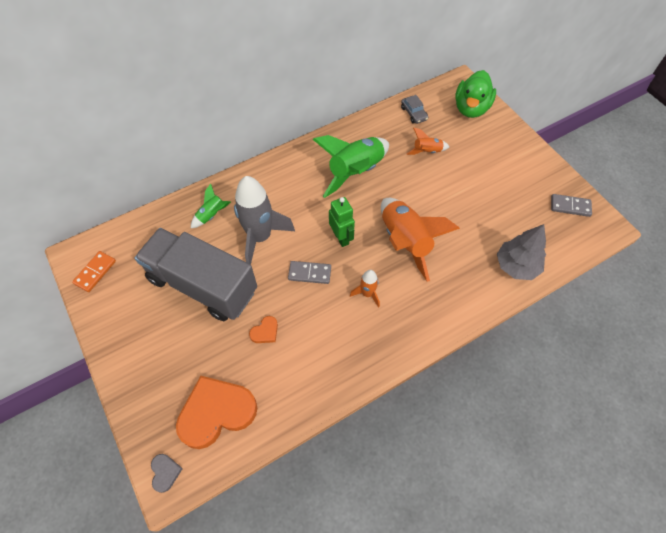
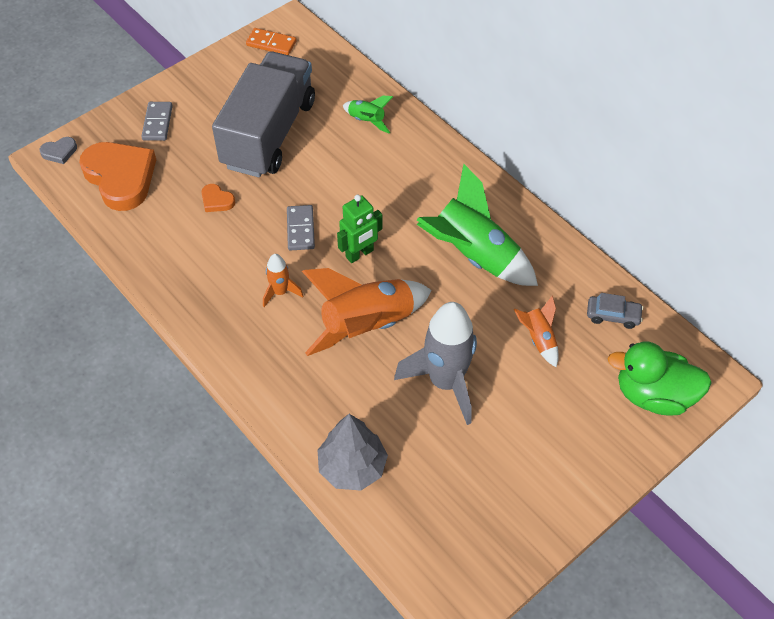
camera: 80 degrees right, 5 degrees down
grey rocket [234,176,295,265] -> grey rocket moved to [394,302,477,425]
grey car [401,95,428,124] -> grey car turned 135 degrees counterclockwise [587,293,643,329]
grey domino [551,194,592,217] -> grey domino moved to [141,102,173,141]

